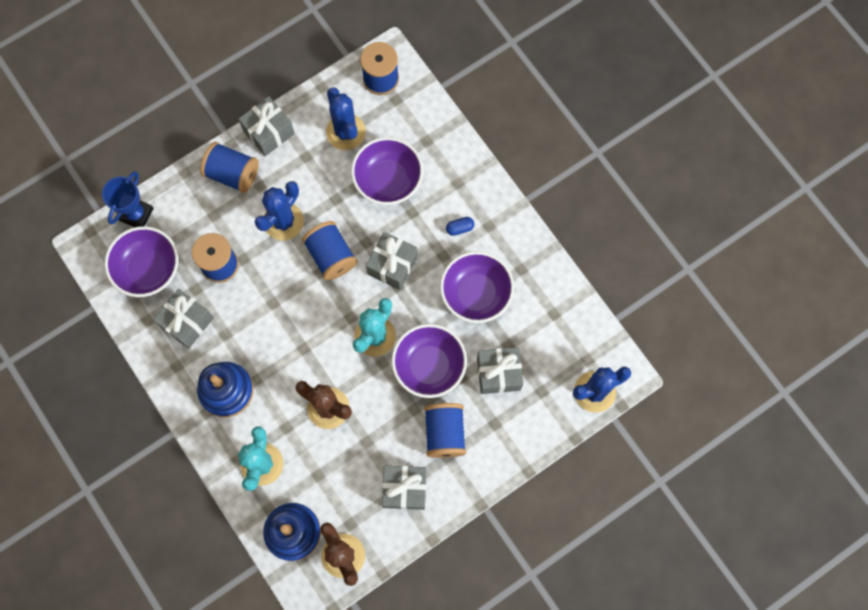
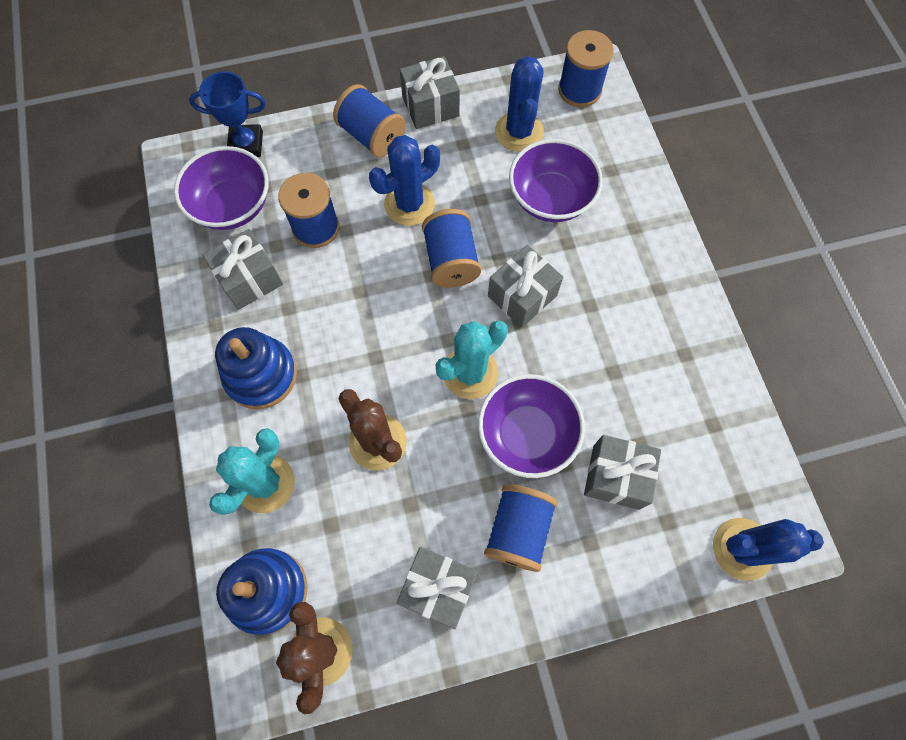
camera: 20 degrees right, 5 degrees down
blue trophy [102,171,154,227] -> blue trophy turned 45 degrees clockwise [189,71,266,157]
purple bowl [440,251,514,323] -> none
blue capsule [446,217,474,236] -> none

